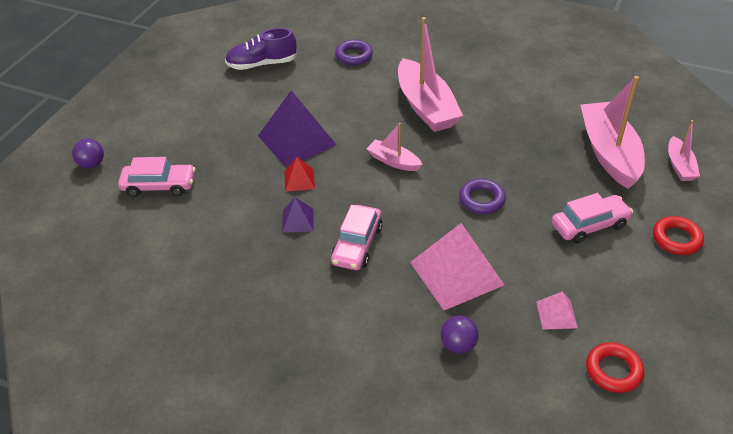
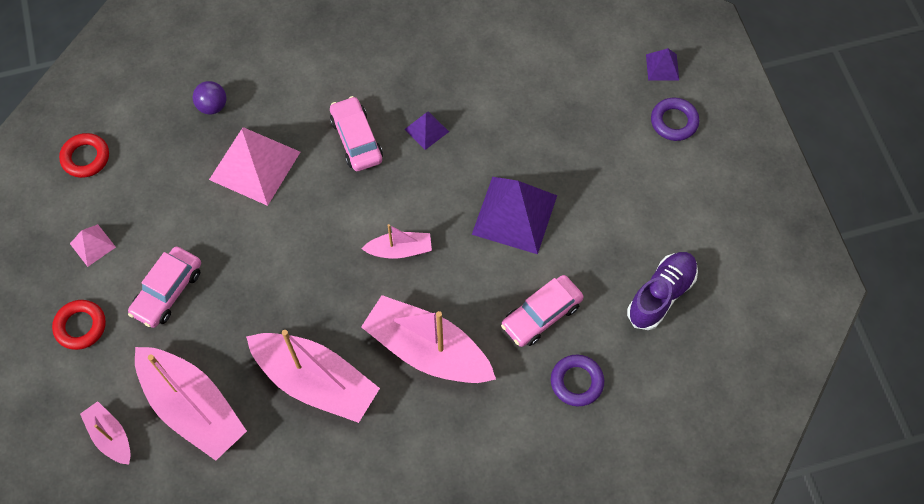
camera: 140 degrees right, 20 degrees up
purple ball [72,138,104,169] -> purple pyramid [646,48,679,81]
pink car [118,157,195,197] -> pink car moved to [501,275,584,347]
red pyramid [285,157,315,192] -> none
purple ring [459,178,506,214] -> purple ring moved to [651,98,699,141]
pink pyramid [536,291,578,330] -> pink pyramid moved to [70,224,116,267]
none -> pink boat [246,330,380,423]

